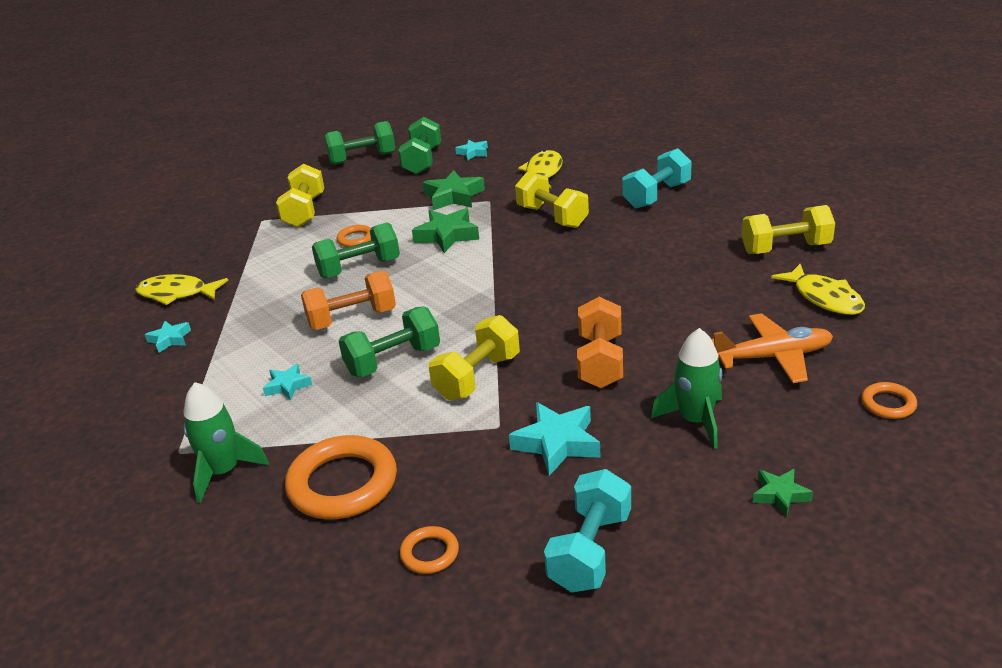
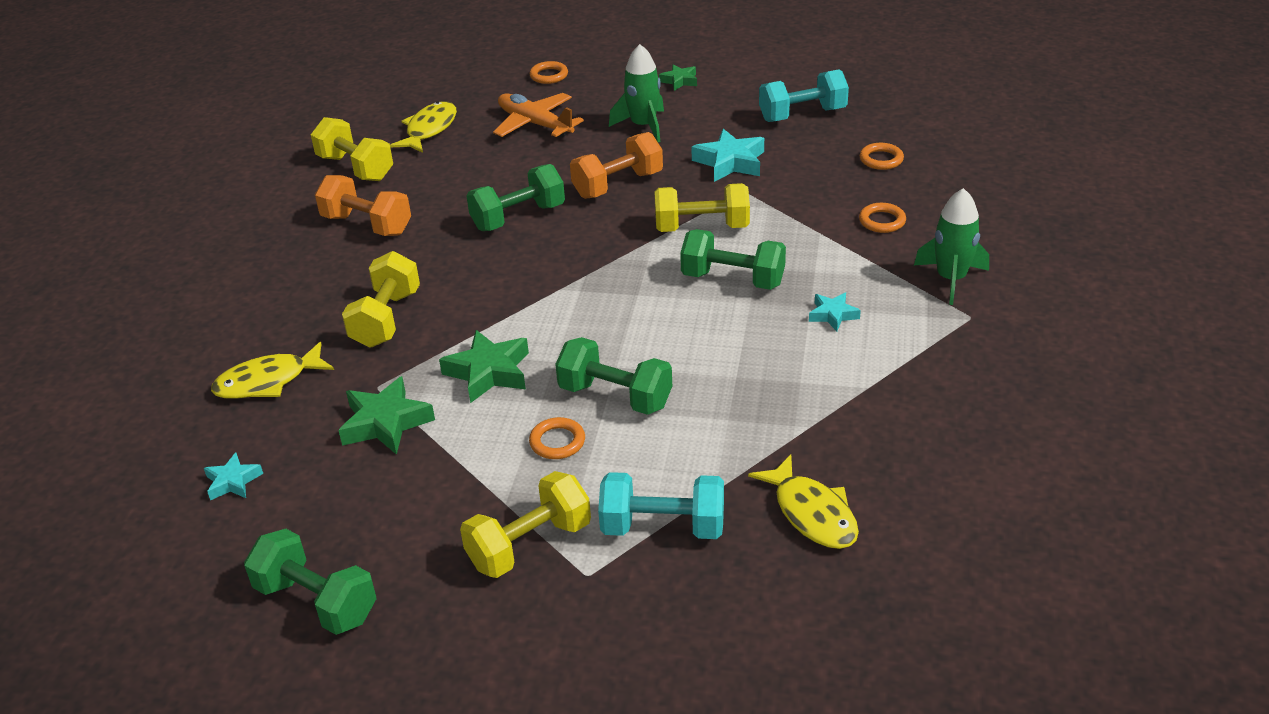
camera: 130 degrees left, 5 degrees up
turquoise star [145,321,191,353] -> none
orange ring [285,435,397,519] -> orange ring [859,203,906,233], size x0.49
orange dumbbell [301,271,396,330] -> orange dumbbell moved to [315,175,411,236]
green dumbbell [398,117,441,174] -> green dumbbell moved to [467,164,565,231]
turquoise dumbbell [623,148,692,209] -> turquoise dumbbell moved to [598,472,724,539]

